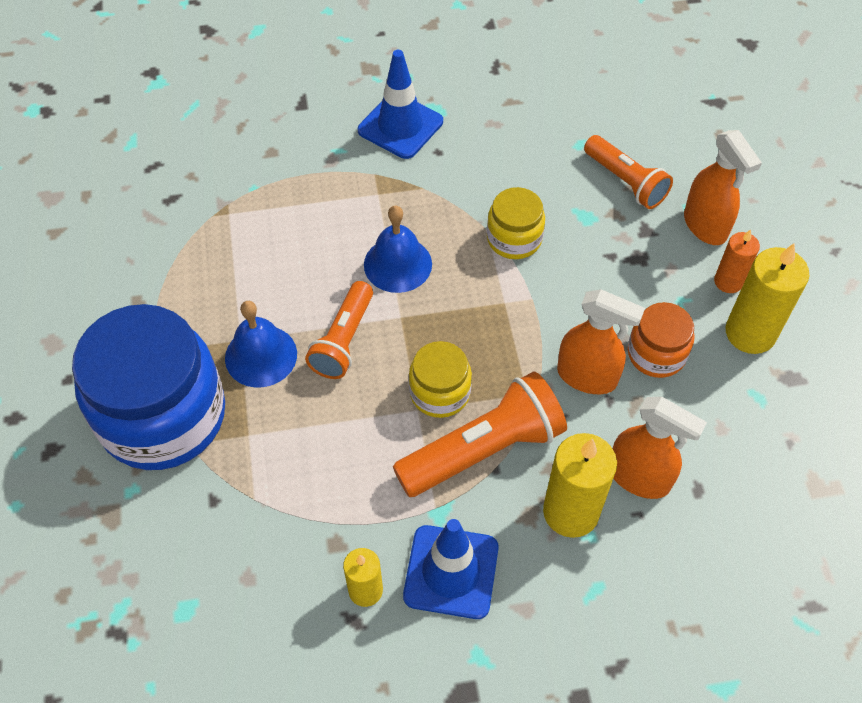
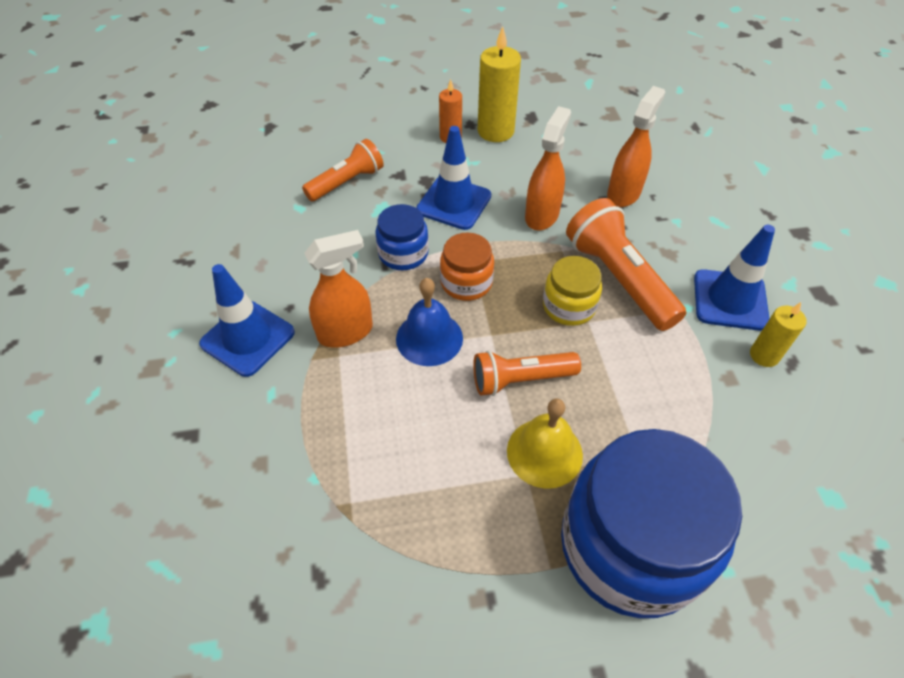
camera: 90 degrees left, 5 degrees down
blue bell [225,301,297,388] -> yellow bell [507,398,583,489]
orange flashlight [305,281,373,379] -> orange flashlight turned 150 degrees clockwise [473,350,581,396]
yellow jar [487,187,545,259] -> blue jar [375,204,429,270]
yellow candle [543,433,617,538] -> none
orange jar [628,302,694,378] -> orange jar moved to [440,232,494,301]
orange spray bottle [684,130,762,245] -> orange spray bottle moved to [304,230,373,348]
none -> blue traffic cone [416,126,491,230]

